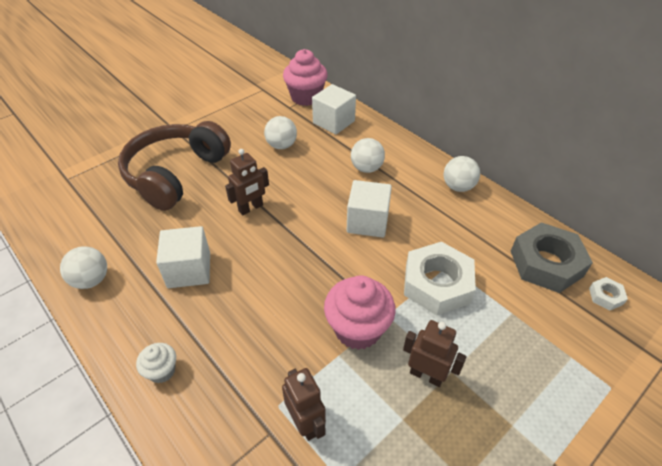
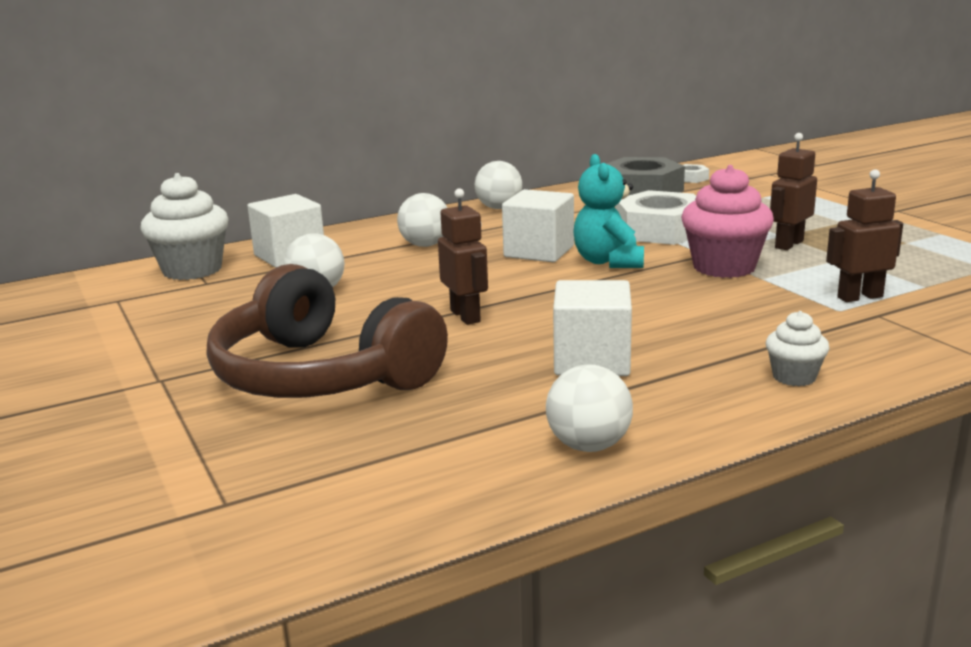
camera: 75 degrees left, 25 degrees down
pink cupcake [283,49,328,106] -> white cupcake [140,173,229,280]
none -> turquoise teddy bear [573,154,644,268]

